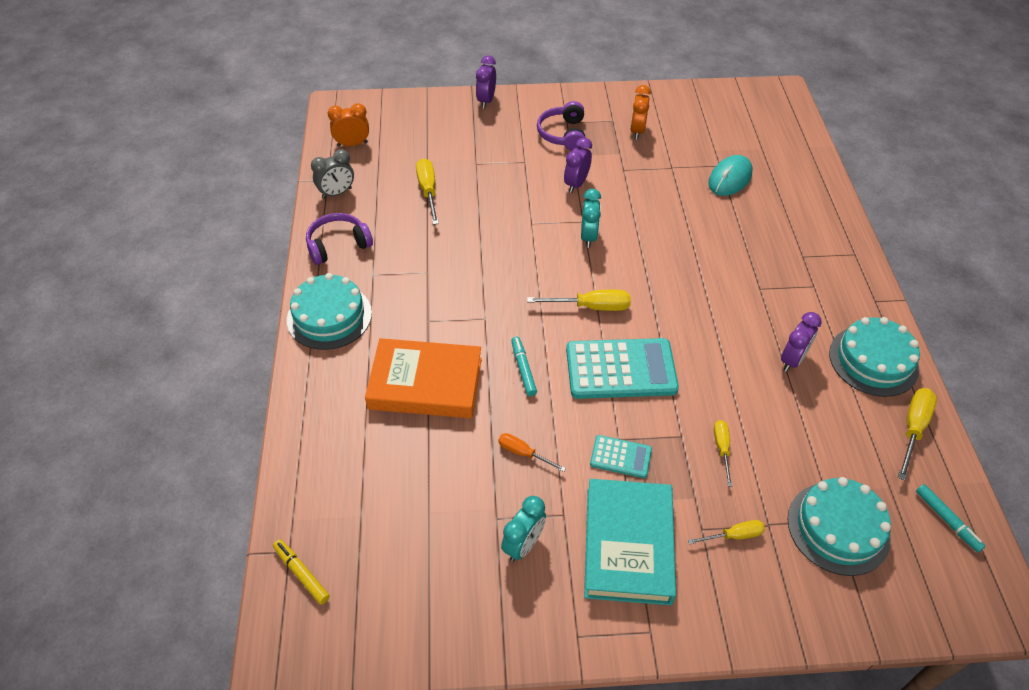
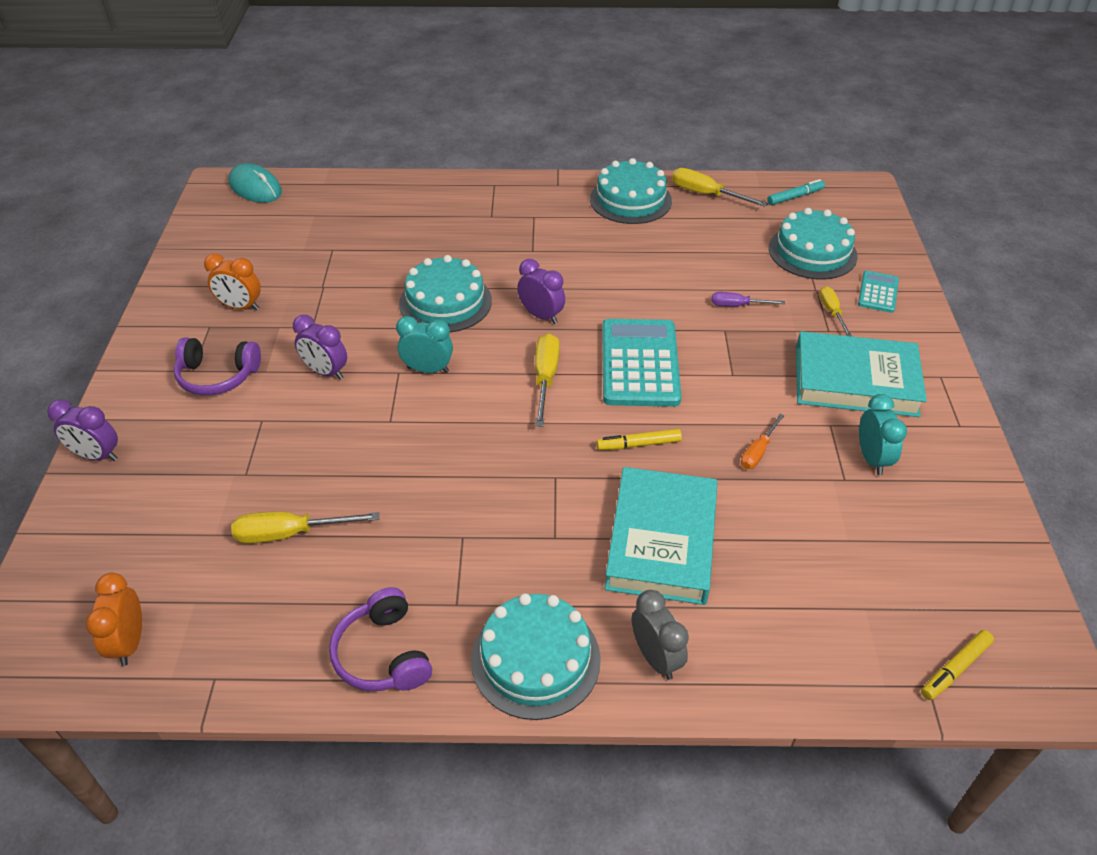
camera: 85 degrees left, 5 degrees down
grey clock [311,149,354,199] -> grey clock moved to [632,590,689,680]
orange book [365,338,482,418] -> turquoise book [605,467,717,605]
turquoise clock [501,496,546,562] -> turquoise clock turned 45 degrees clockwise [859,394,907,475]
turquoise marker [511,337,537,396] -> yellow marker [596,429,682,450]
turquoise calculator [590,435,652,478] -> turquoise calculator moved to [858,271,899,313]
turquoise mouse [708,155,753,196] -> turquoise mouse moved to [229,163,282,203]
yellow screwdriver [714,420,732,486] -> purple screwdriver [712,292,785,307]
purple clock [781,312,822,372] -> purple clock moved to [517,259,565,324]
none -> turquoise cake [399,255,492,333]

